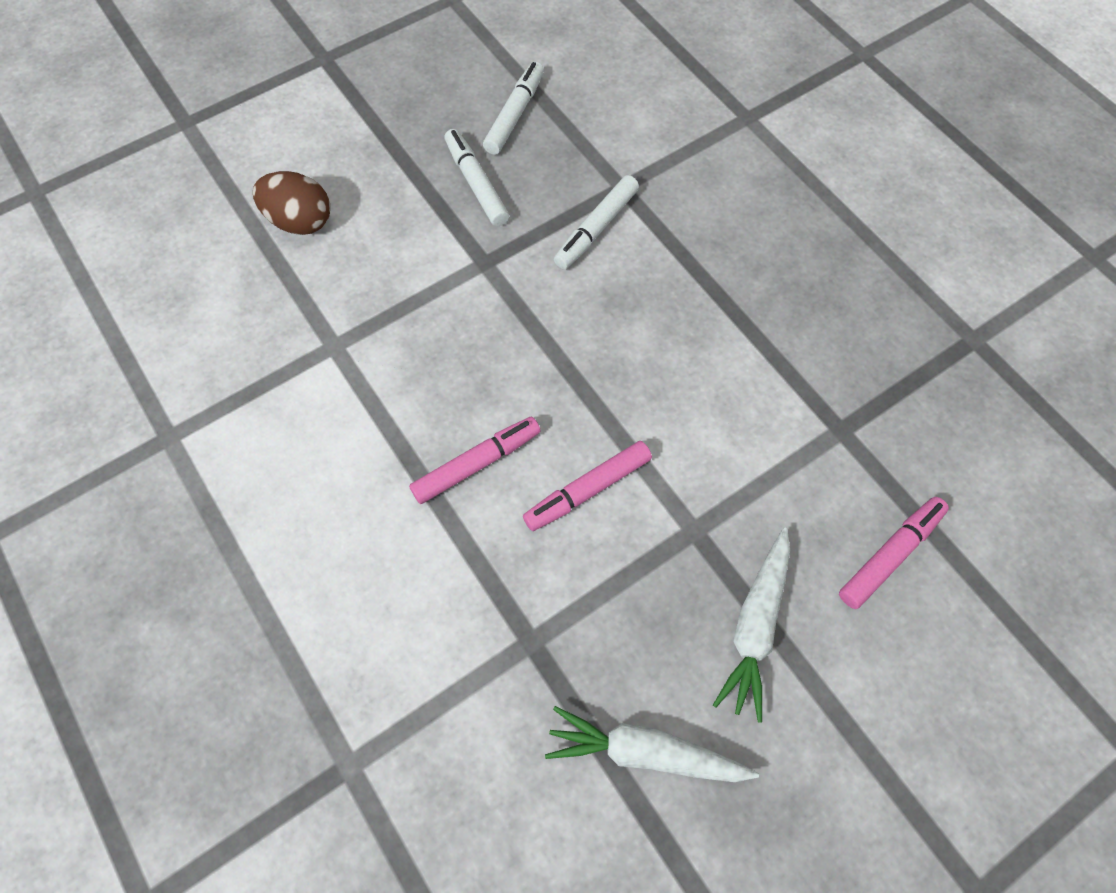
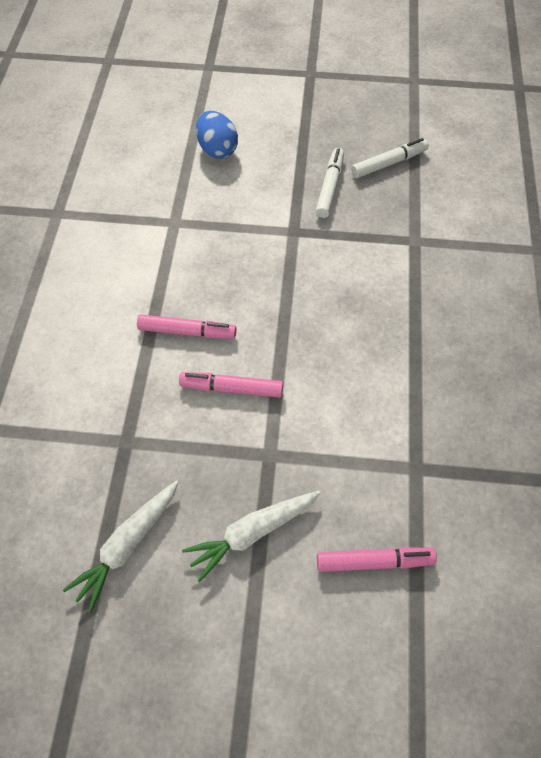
camera: 40 degrees right, 5 degrees down
brown egg [253,171,330,235] -> blue egg [196,111,238,159]
white carrot [545,706,759,782] -> white carrot turned 105 degrees counterclockwise [63,481,178,613]
white marker [554,175,639,269] -> none

